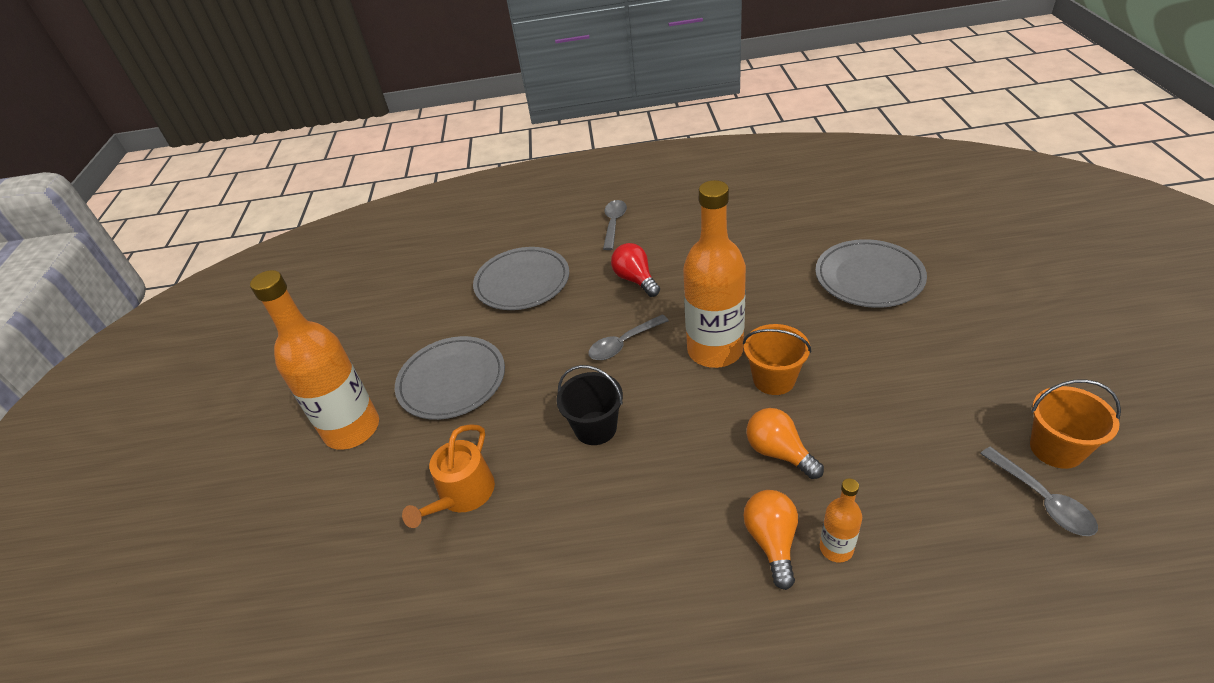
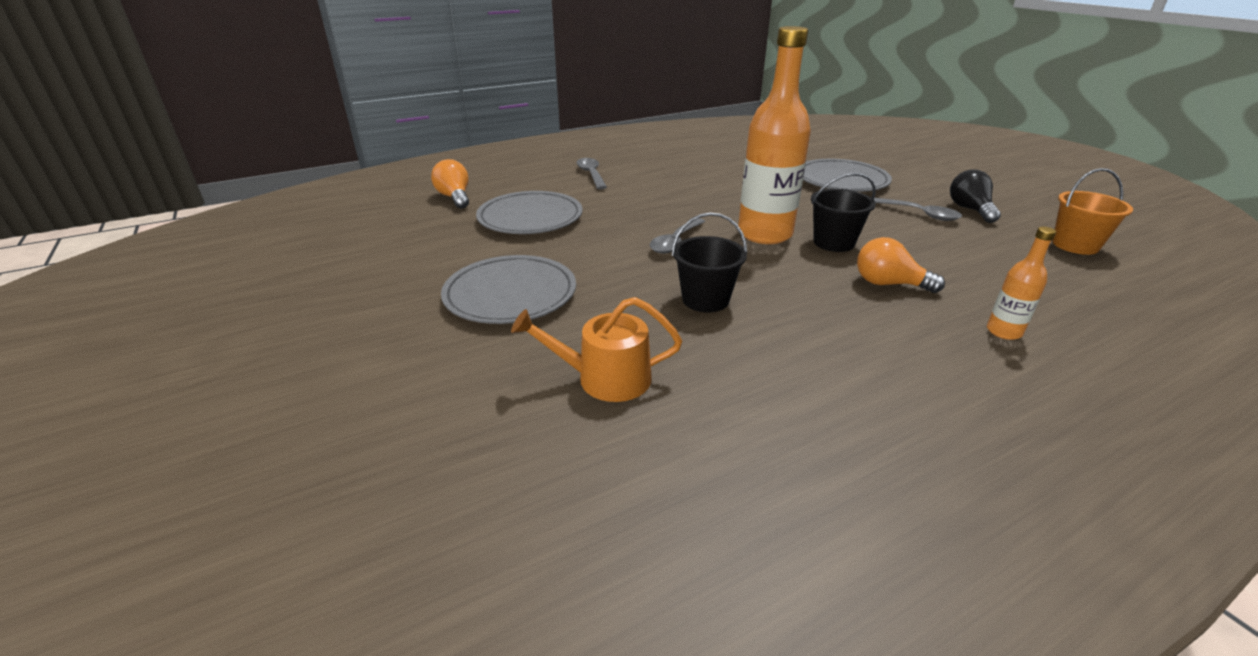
camera: 30 degrees left, 10 degrees down
orange bottle [250,270,379,450] -> none
orange watering can [402,424,495,528] -> orange watering can turned 90 degrees clockwise [511,297,682,402]
red light bulb [611,243,660,297] -> none
orange bucket [743,324,811,395] -> black bucket [811,173,876,252]
orange light bulb [743,490,798,590] -> orange light bulb moved to [431,159,469,209]
grey spoon [980,447,1098,536] -> grey spoon moved to [874,198,962,221]
none -> black light bulb [950,170,1001,223]

